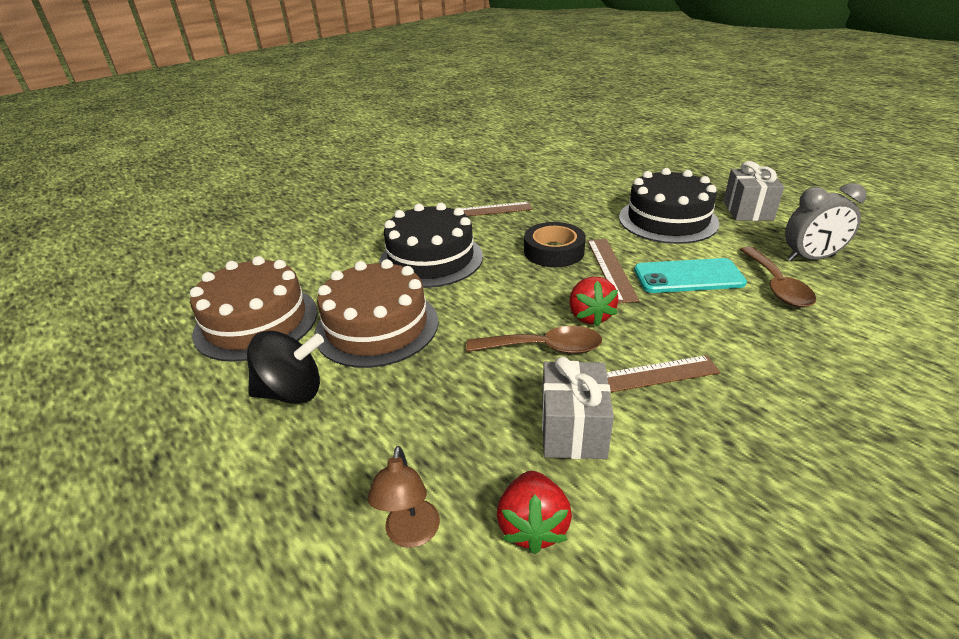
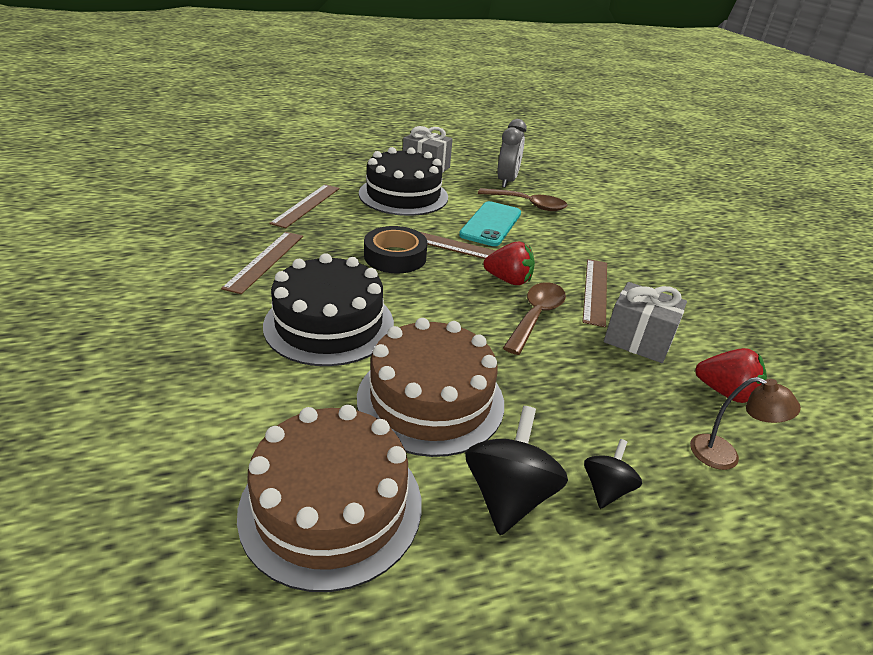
camera: 70 degrees left, 0 degrees up
none -> brown ruler [269,185,340,228]
none -> black spinning top [584,439,642,509]

